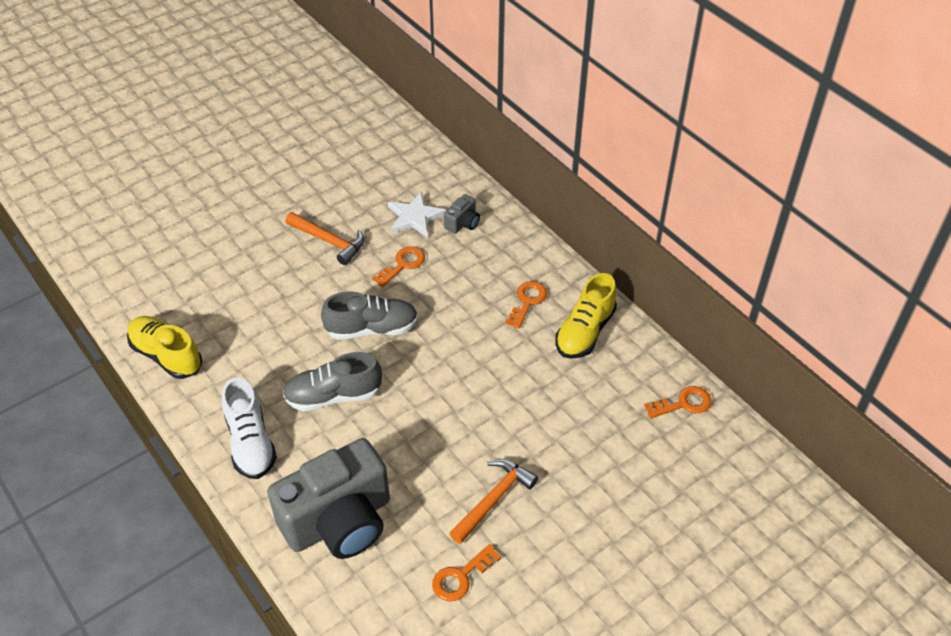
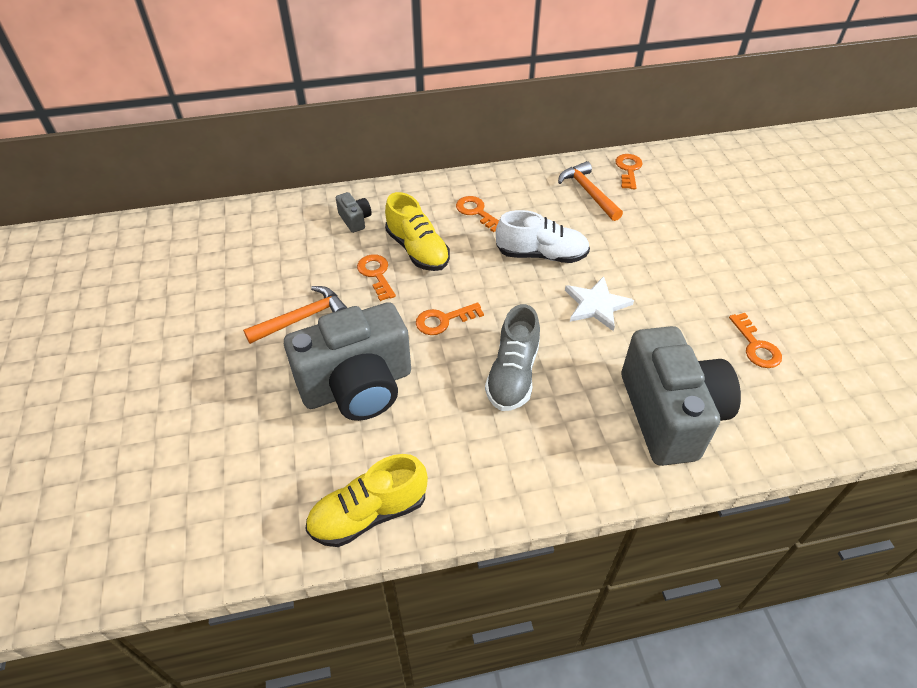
camera: 65 degrees left, 0 degrees up
white shoe [222,377,277,479] -> white shoe moved to [496,210,590,263]
grey shoe [321,291,418,340] -> orange key [416,302,484,335]
white star [388,192,446,237] -> white star moved to [565,276,634,331]
orange hammer [449,459,538,544] -> orange hammer moved to [558,161,623,221]
yellow shoe [555,273,617,359] -> yellow shoe moved to [385,192,450,271]
none -> grey camera [284,302,411,421]

